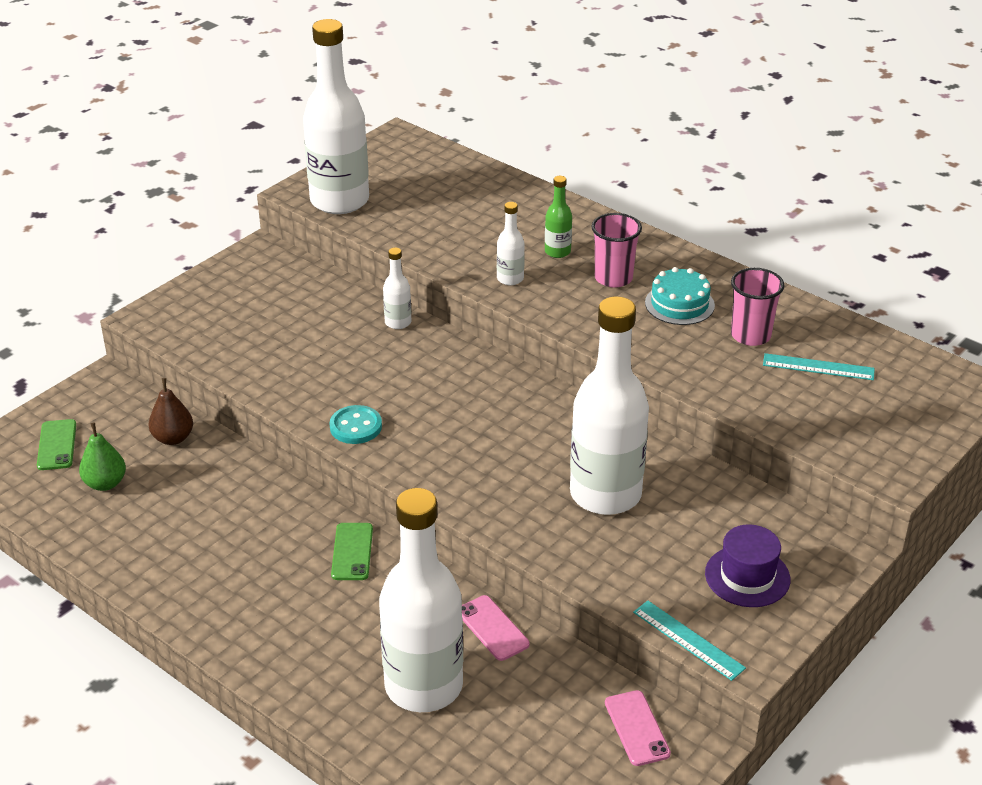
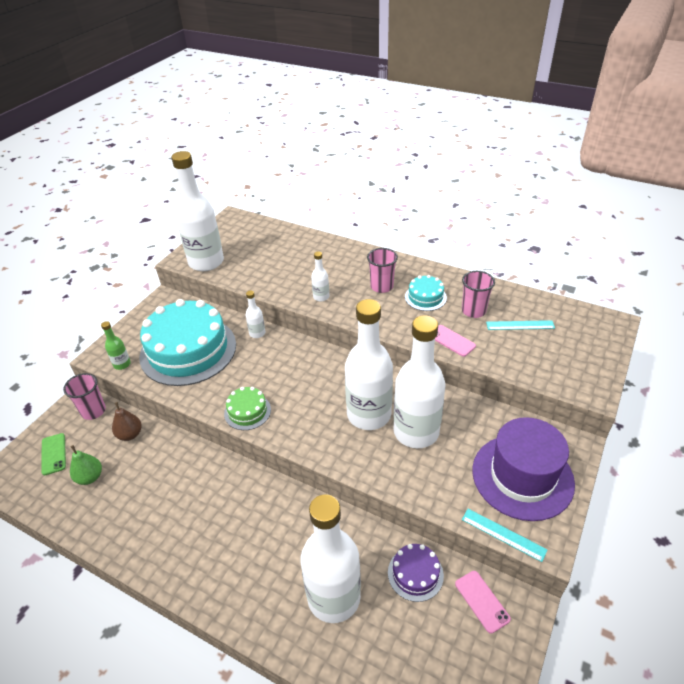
camera: 10 degrees left, 5 degrees up
turquoise button [330,405,382,444] -> green cake [224,387,271,430]
green phone [331,523,373,580] -> none
pink phone [462,595,530,661] -> pink phone moved to [435,325,476,357]
green bottle [545,176,572,258] -> green bottle moved to [101,321,131,370]
purple hat [705,524,790,607] -> purple hat [472,417,575,521], size x1.82
none -> pink cup [63,373,106,420]
none -> turquoise cake [139,299,236,386]
none -> white bottle [345,299,393,430]
none -> purple cake [388,544,444,602]

